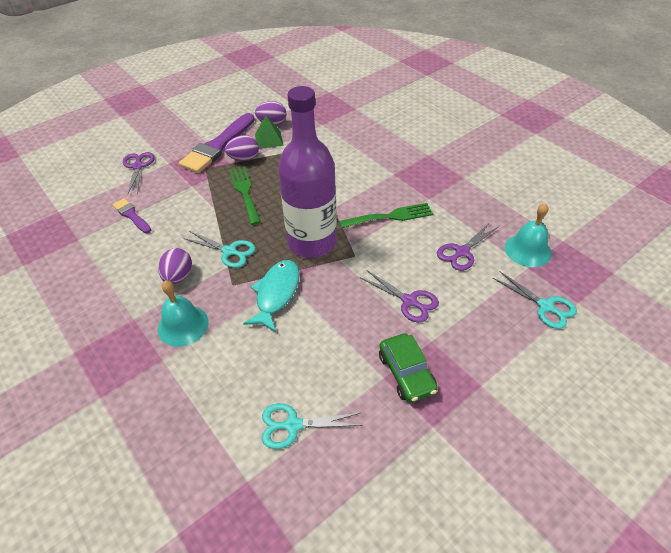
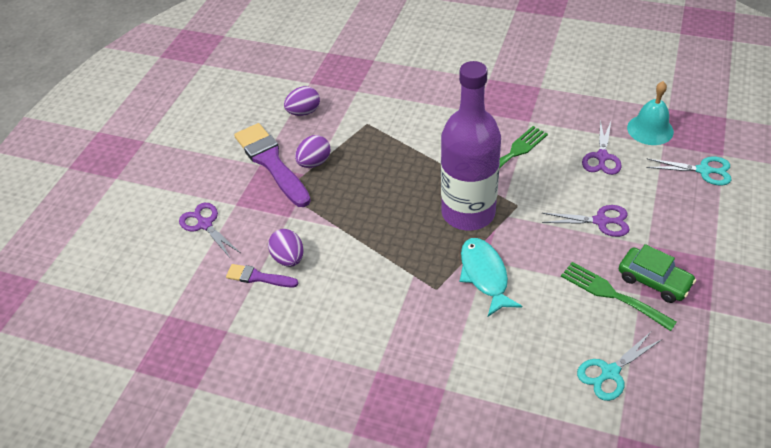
camera: 30 degrees left, 0 degrees up
purple egg [158,248,192,284] -> purple egg moved to [268,229,303,267]
turquoise bell [158,280,209,347] -> none
purple brush [179,113,255,173] -> purple brush turned 150 degrees clockwise [234,123,311,207]
turquoise scissors [183,231,256,268] -> none
green fork [229,167,261,225] -> green fork moved to [561,262,677,331]
green pyramid [255,116,284,149] -> none

